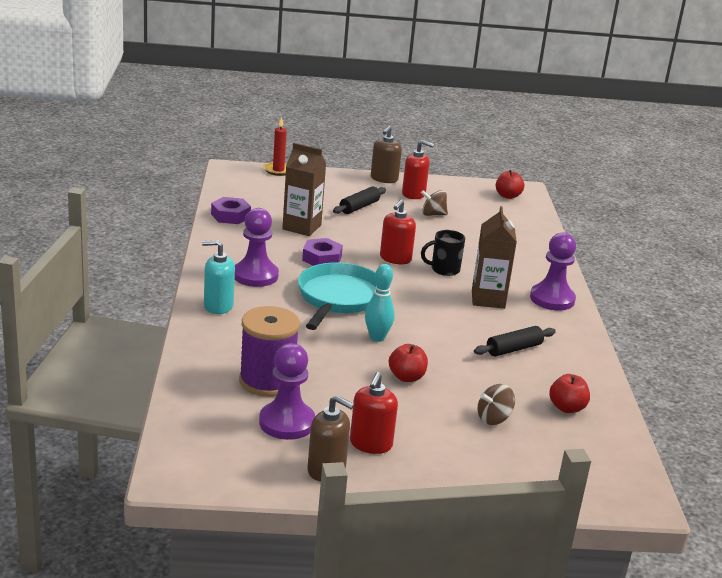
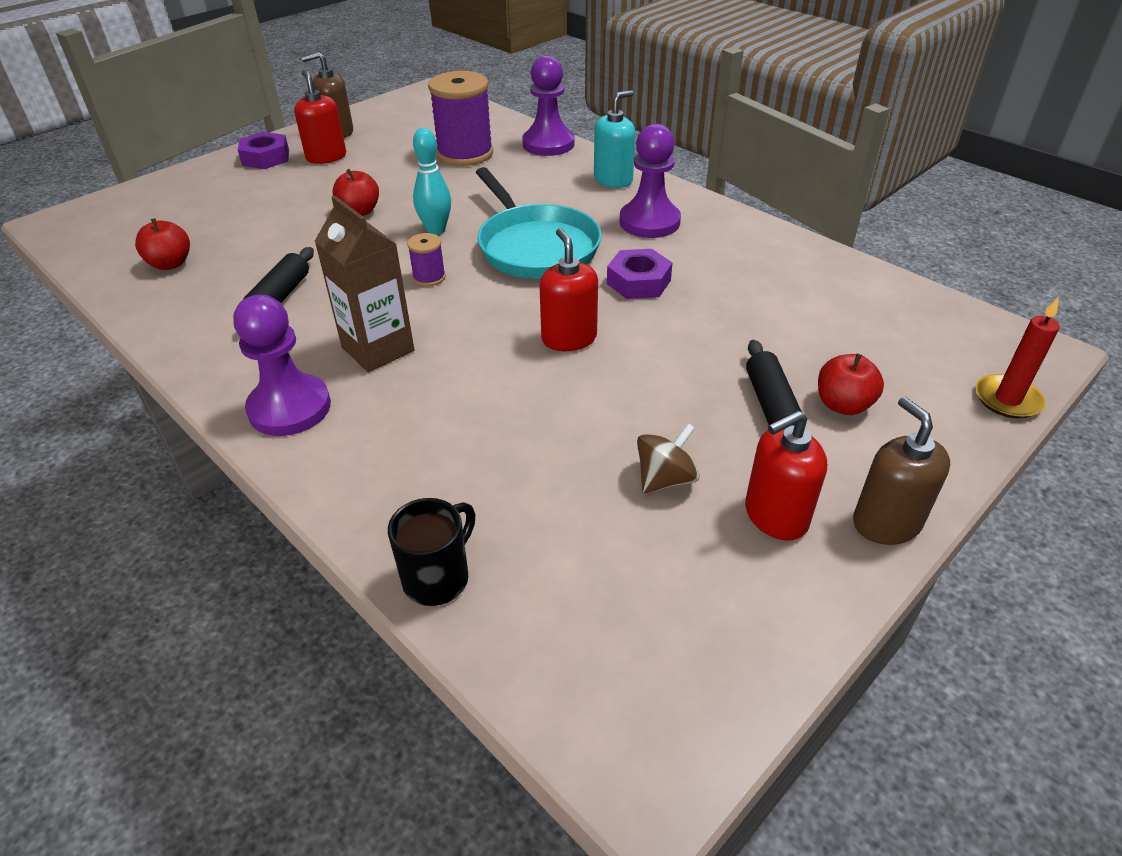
camera: 140 degrees right, 15 degrees up
purple nut [211,197,251,224] -> purple nut moved to [238,132,289,169]
purple pawn [259,343,315,440] -> purple pawn moved to [522,55,574,156]
brown carton [282,143,326,236] -> none
black mug [421,230,465,276] -> black mug moved to [388,498,476,606]
brown spinning top [477,384,515,425] -> none
red apple [496,170,524,199] -> red apple moved to [818,354,884,415]
none -> purple spool [407,233,446,286]

